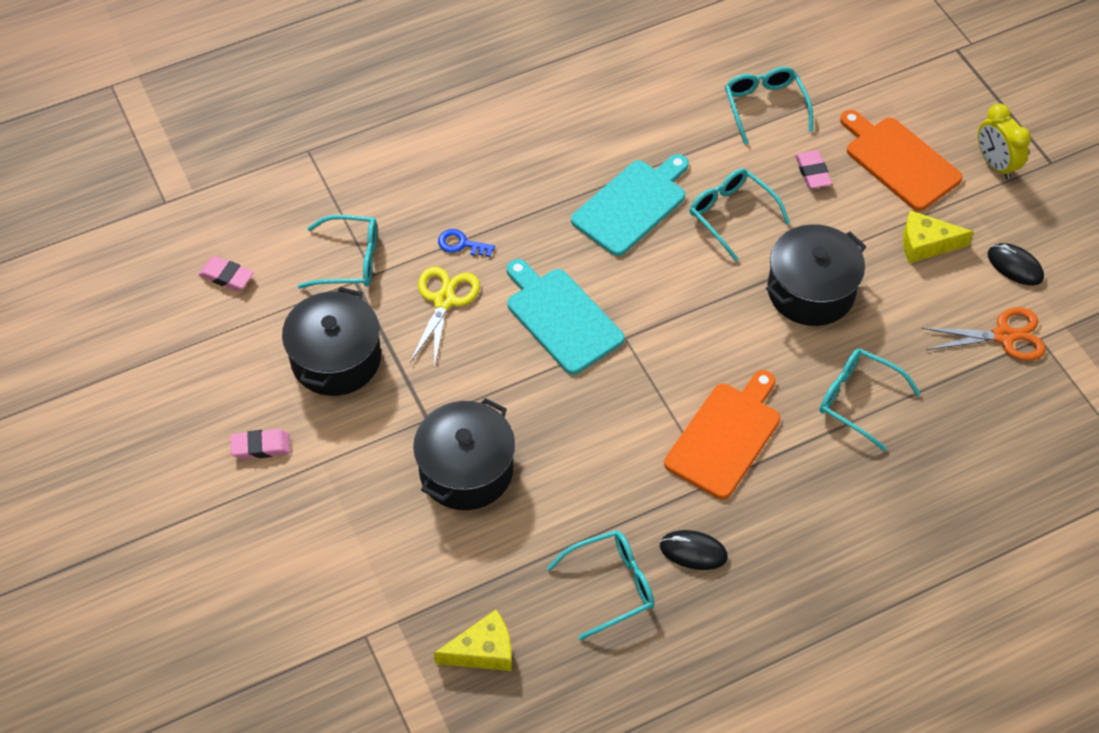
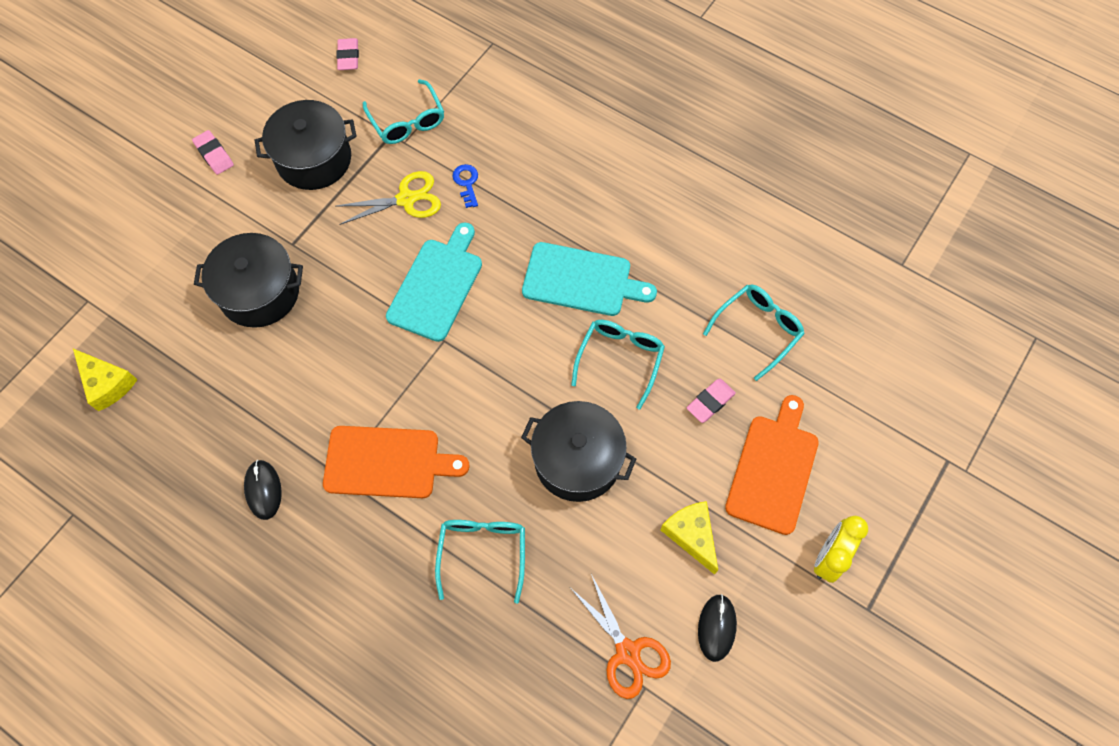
camera: 60 degrees right, 10 degrees up
turquoise glasses [546,530,654,640] -> none

